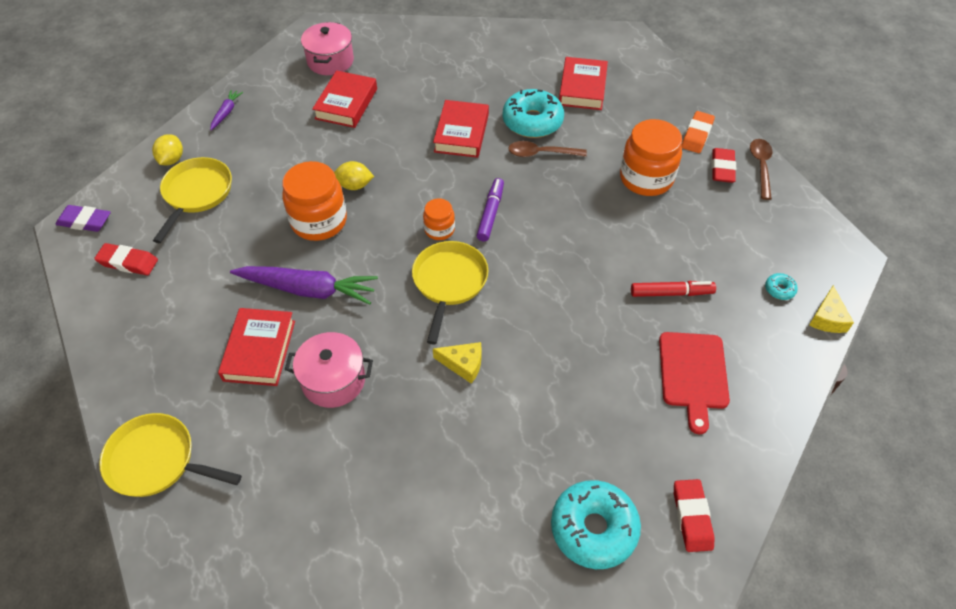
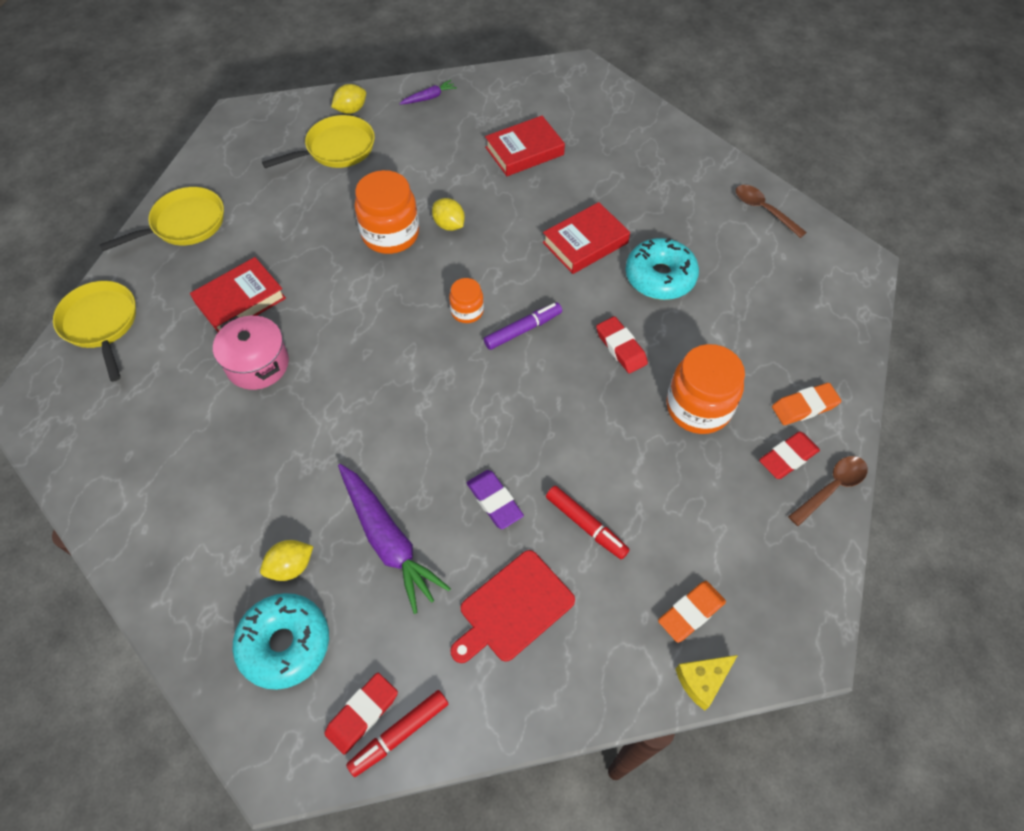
camera: 45 degrees right, 5 degrees up
purple eraser [55,205,111,232] -> purple eraser moved to [467,470,524,529]
red eraser [94,243,158,275] -> red eraser moved to [596,316,648,374]
purple carrot [230,266,378,305] -> purple carrot moved to [338,464,451,614]
pink pot [301,22,354,75] -> none
yellow pan [412,241,488,345] -> yellow pan moved to [100,187,224,251]
yellow cheese [433,342,482,384] -> none
brown spoon [508,141,587,157] -> brown spoon moved to [736,185,807,238]
red book [559,57,608,110] -> none
turquoise donut [765,273,798,300] -> orange eraser [658,581,726,643]
none -> yellow lemon [260,540,313,581]
none -> red marker [346,690,448,777]

